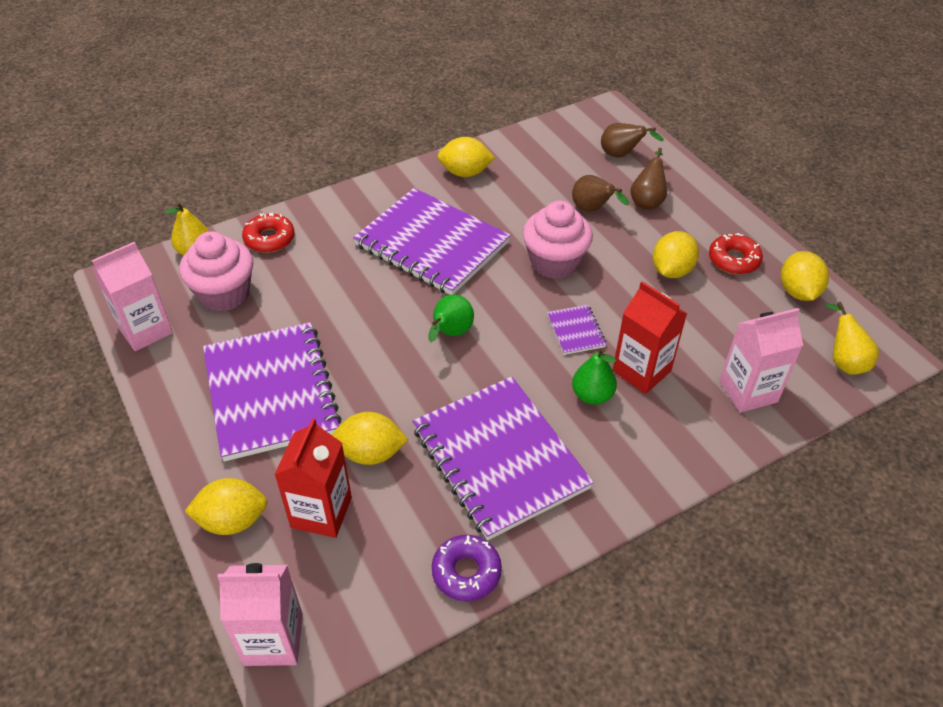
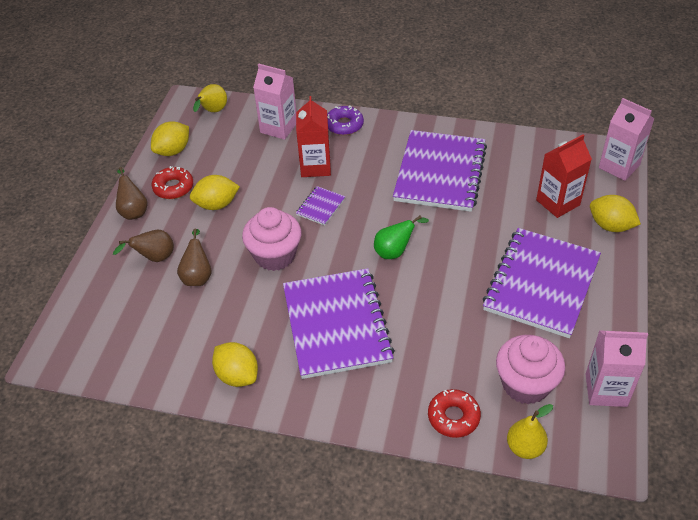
camera: 135 degrees left, 0 degrees up
yellow lemon [332,412,408,465] -> none
purple donut [432,535,502,601] -> purple donut moved to [327,105,364,135]
green pear [572,348,617,405] -> none
brown pear [601,123,664,158] -> brown pear moved to [116,167,147,220]

